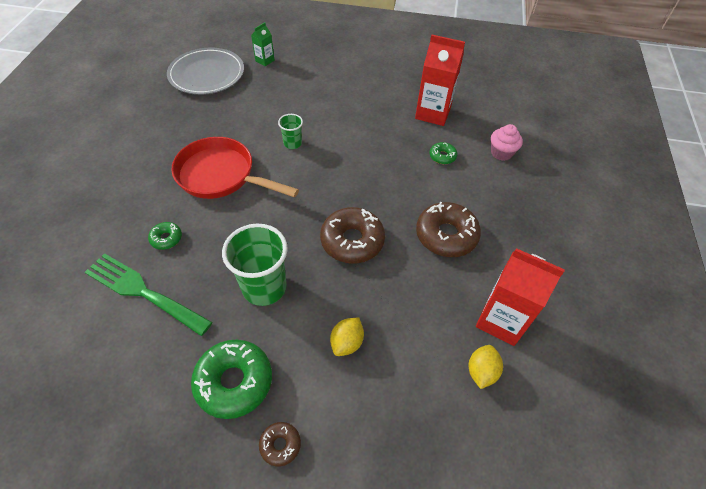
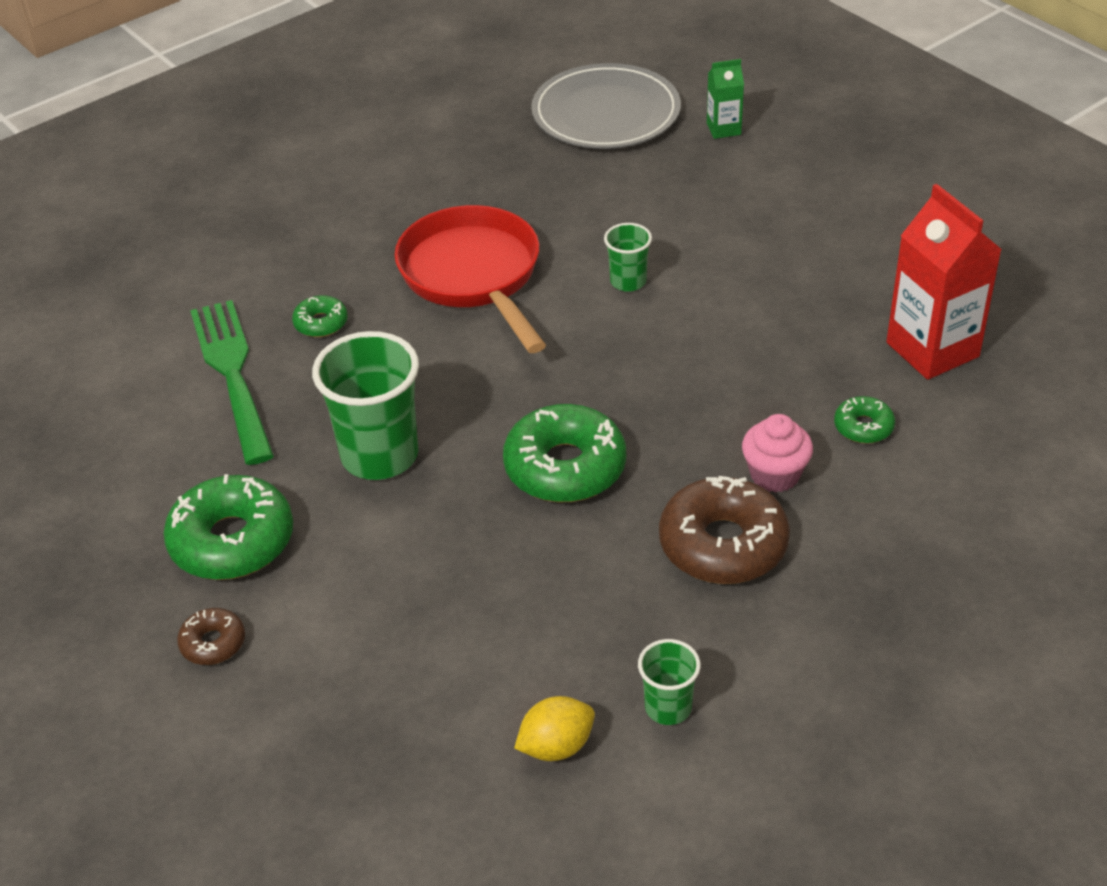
camera: 45 degrees right, 10 degrees down
brown donut [320,207,385,263] -> green donut [503,404,626,502]
yellow lemon [330,318,364,356] -> none
red carton [476,248,565,346] -> green cup [638,639,701,725]
pink cupcake [491,124,523,161] -> pink cupcake moved to [742,414,813,493]

